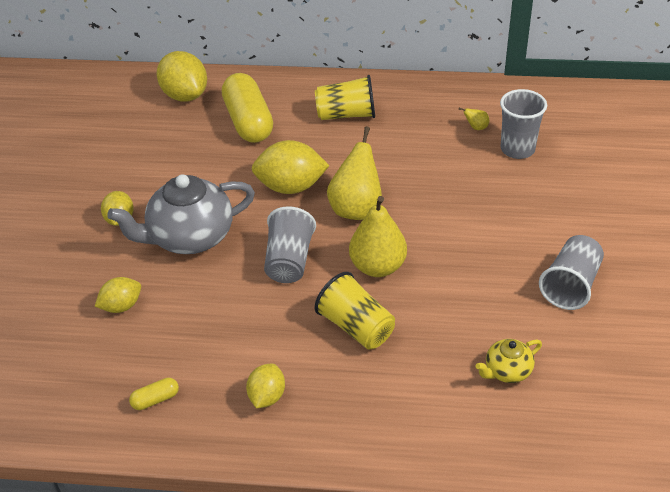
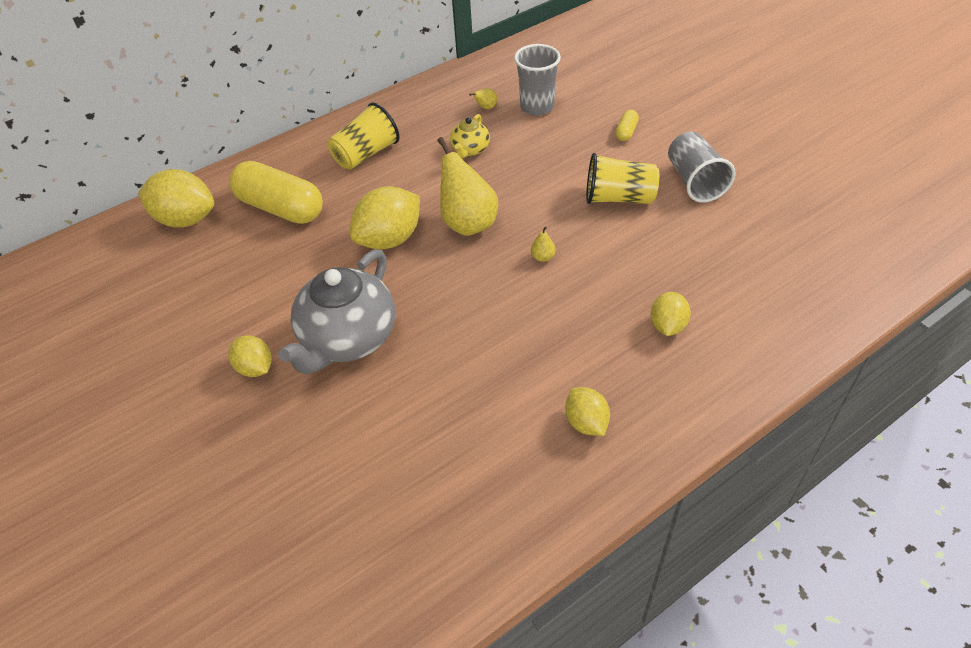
camera: 40 degrees left, 5 degrees up
yellow lemon [95,277,141,313] -> yellow lemon moved to [650,292,691,336]
yellow capsule [129,378,179,410] -> yellow capsule moved to [616,110,639,141]
grey cup [264,206,316,283] -> none
yellow cup [315,272,395,349] -> yellow cup moved to [586,153,659,204]
yellow pear [349,196,407,277] -> yellow pear [531,226,556,262], size x0.41
yellow teapot [475,339,542,383] -> yellow teapot moved to [450,114,490,158]

